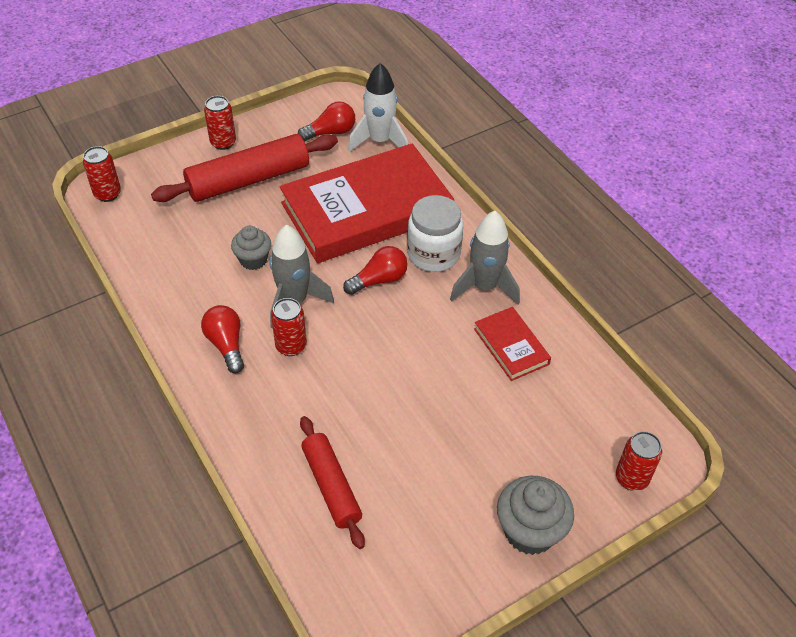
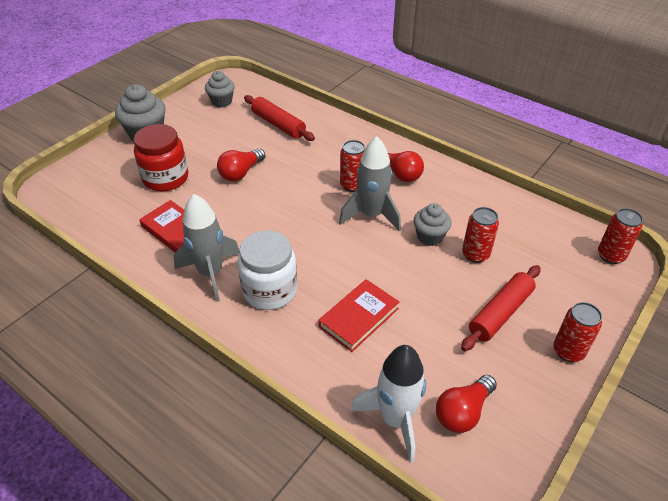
camera: 160 degrees right, 5 degrees down
red rolling pin [151,134,338,202] -> red rolling pin [461,265,541,351], size x0.63
red book [280,144,454,263] -> red book [318,279,399,352], size x0.44
red light bulb [343,246,408,295] -> red light bulb moved to [217,148,265,181]
red can [616,431,662,491] -> red can moved to [462,207,499,263]
none -> red jar [134,124,188,191]
none -> grey cupcake [205,71,235,108]

